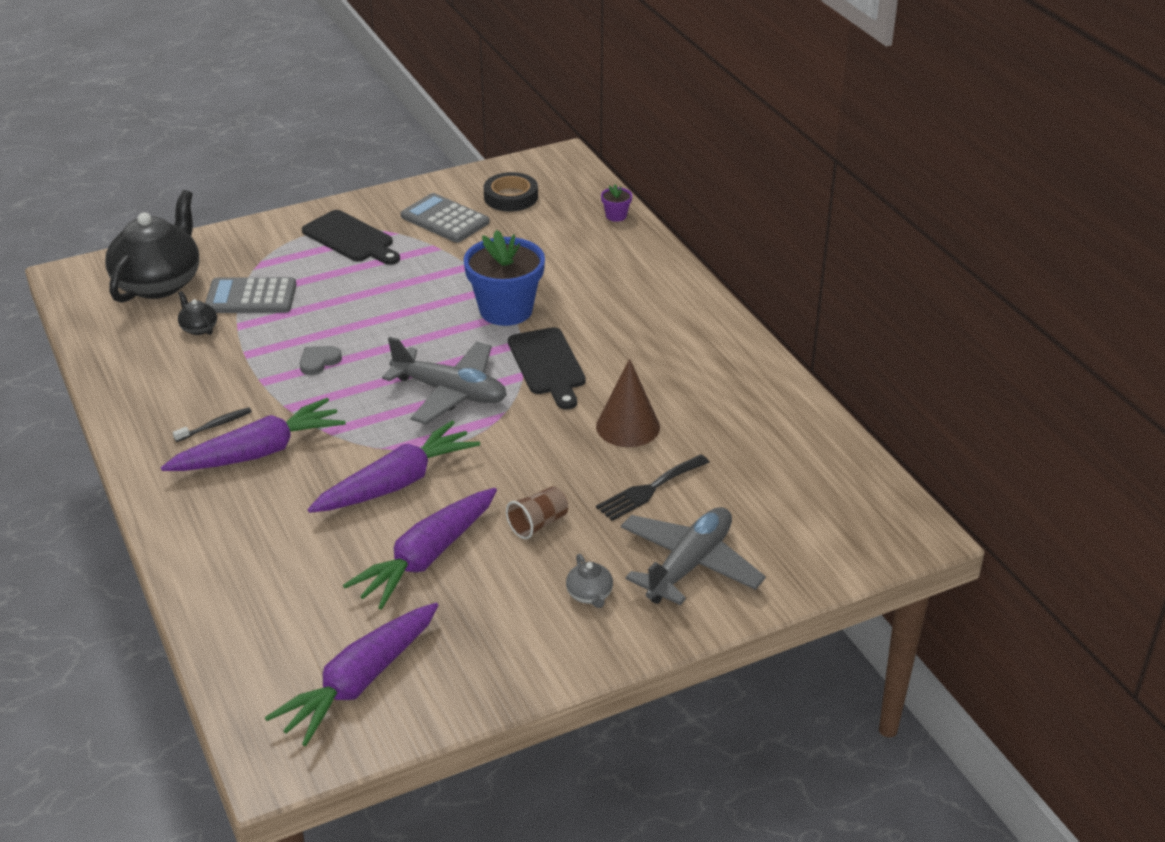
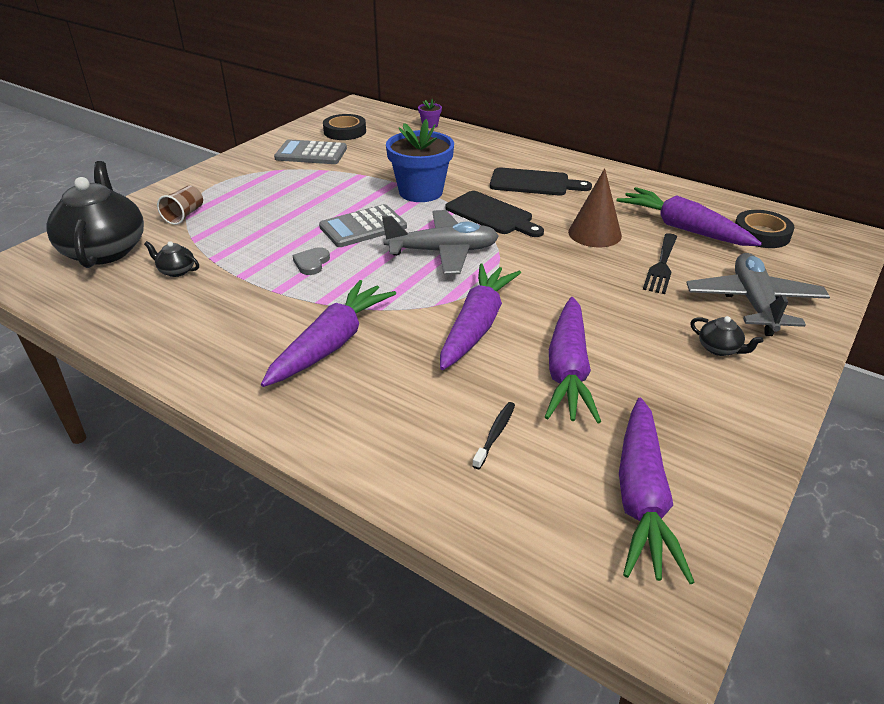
camera: 30 degrees left, 0 degrees up
black toothbrush [173,407,252,442] -> black toothbrush moved to [472,402,515,469]
grey calculator [205,277,296,313] -> grey calculator moved to [319,204,407,247]
black cutting board [302,210,400,265] -> black cutting board moved to [490,168,592,195]
brown cup [506,486,568,539] -> brown cup moved to [157,186,203,225]
grey teapot [566,554,613,608] -> black teapot [690,316,763,356]
none -> purple carrot [616,187,762,246]
none -> black tape [735,210,795,248]

